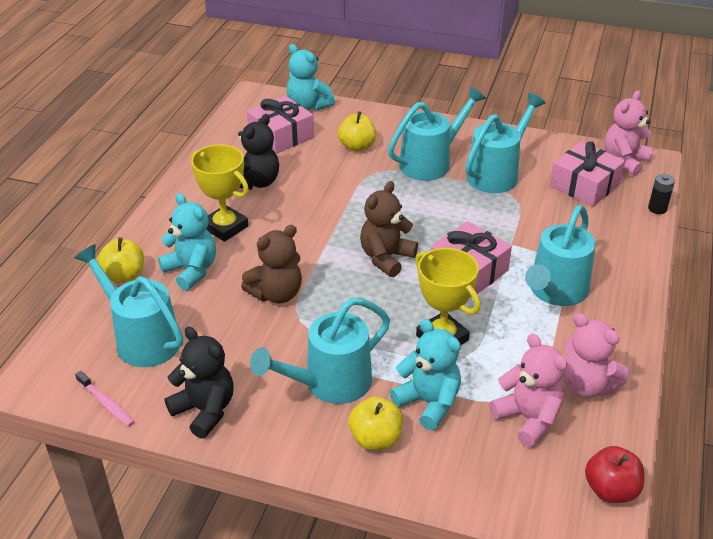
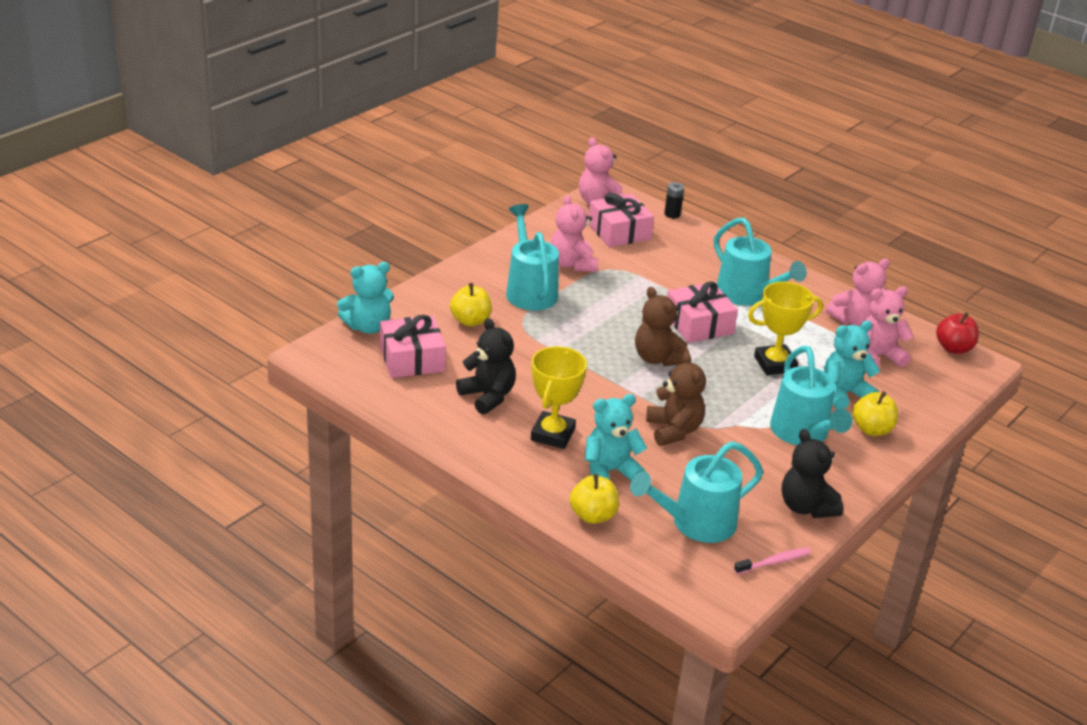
camera: 70 degrees left, 5 degrees down
black teddy bear [165,327,233,439] -> black teddy bear turned 90 degrees counterclockwise [782,429,843,518]
yellow trophy [191,144,249,242] -> yellow trophy turned 45 degrees counterclockwise [531,346,587,449]
turquoise watering can [465,93,545,193] -> pink teddy bear [551,195,598,272]

